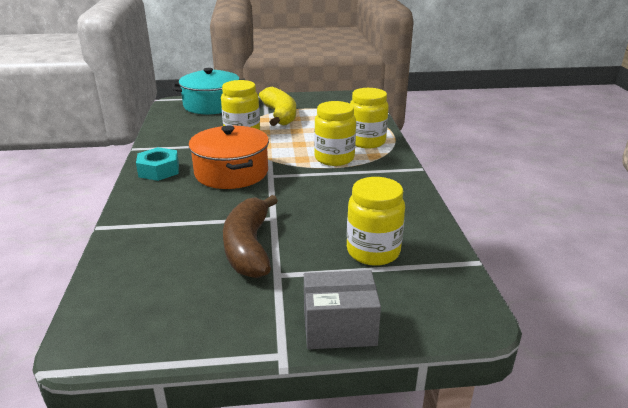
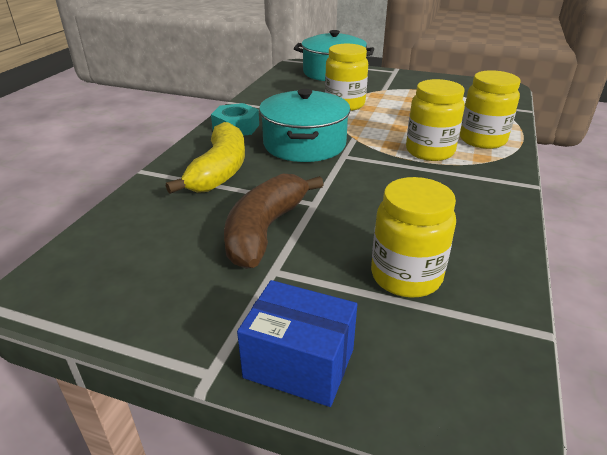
camera: 25 degrees right, 5 degrees up
orange pot [188,126,269,189] -> turquoise pot [259,89,351,162]
yellow banana [259,87,296,126] -> yellow banana moved to [166,122,245,194]
grey box [304,270,381,349] -> blue box [237,280,357,407]

